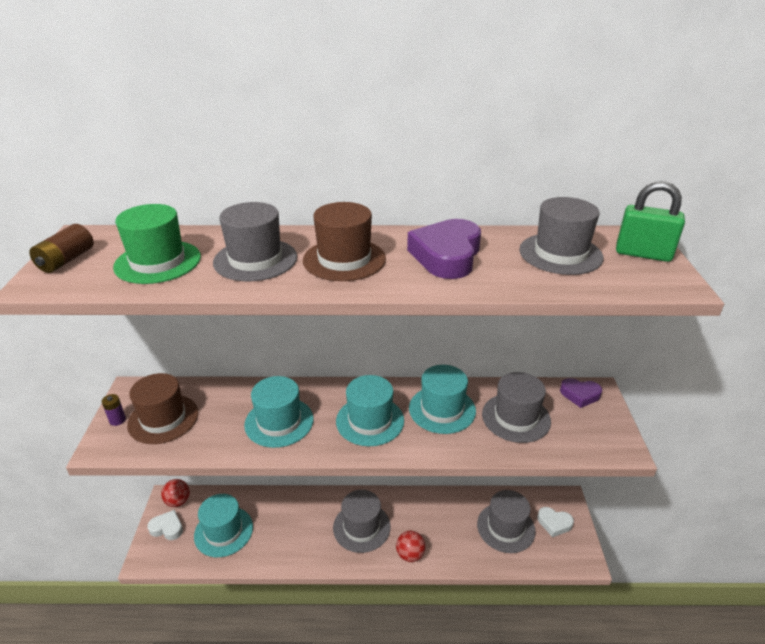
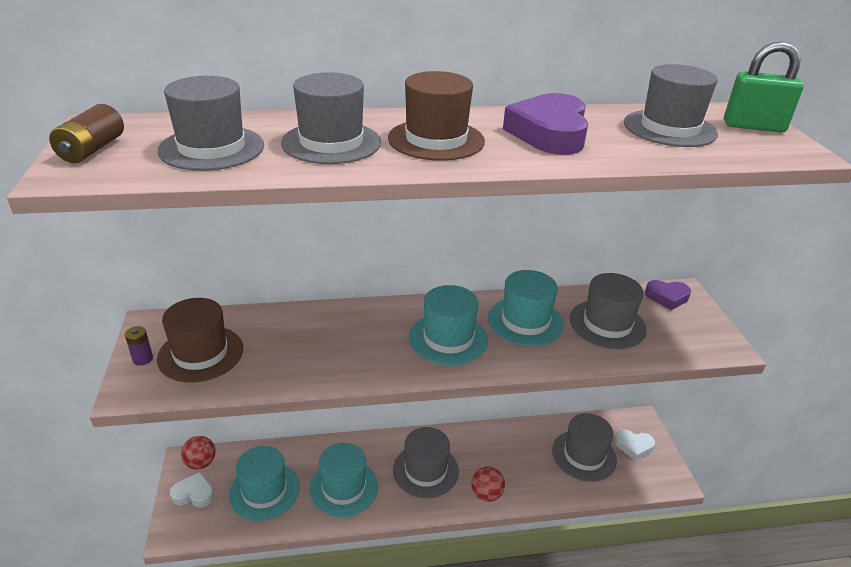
camera: 10 degrees left, 0 degrees up
green hat [113,204,201,284] -> grey hat [157,76,264,171]
turquoise hat [244,376,314,448] -> turquoise hat moved to [309,443,378,517]

